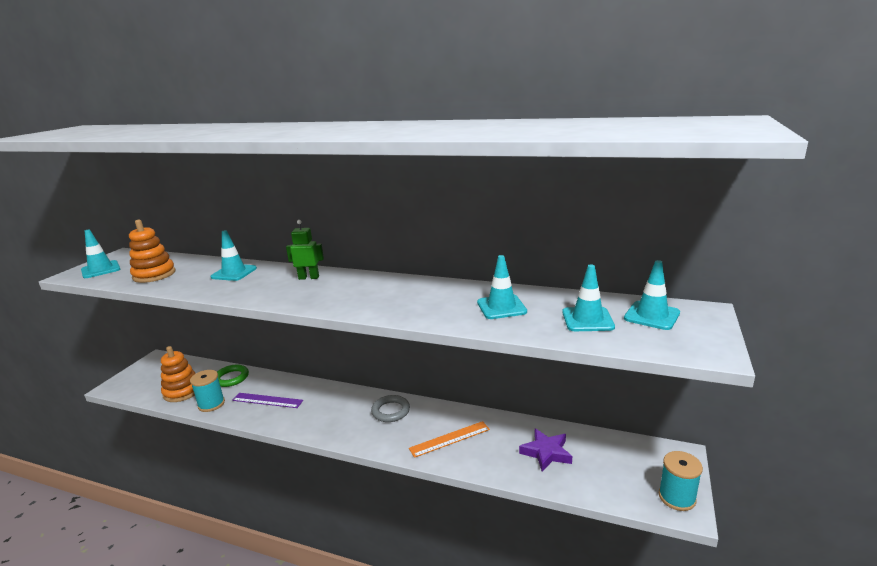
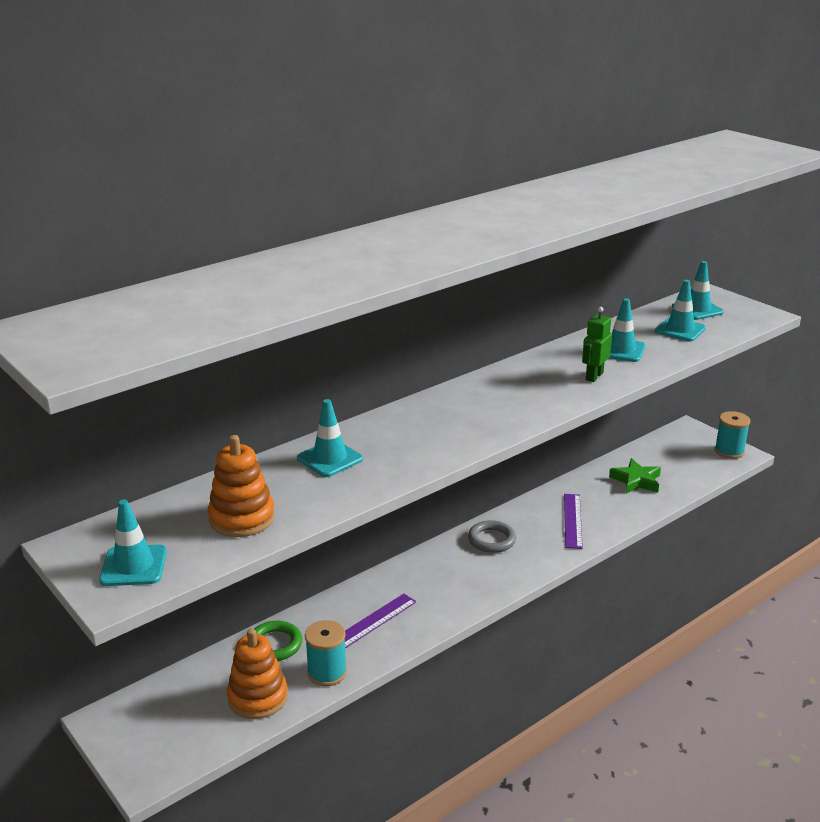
camera: 60 degrees left, 5 degrees up
green robot [286,220,324,280] -> green robot moved to [582,307,612,382]
orange ruler [409,421,490,458] -> purple ruler [564,494,583,549]
purple star [519,428,572,472] -> green star [609,458,661,493]

